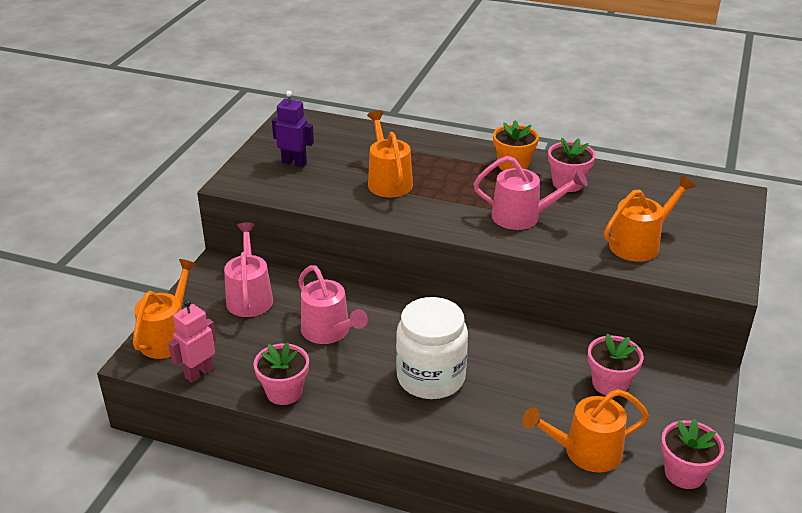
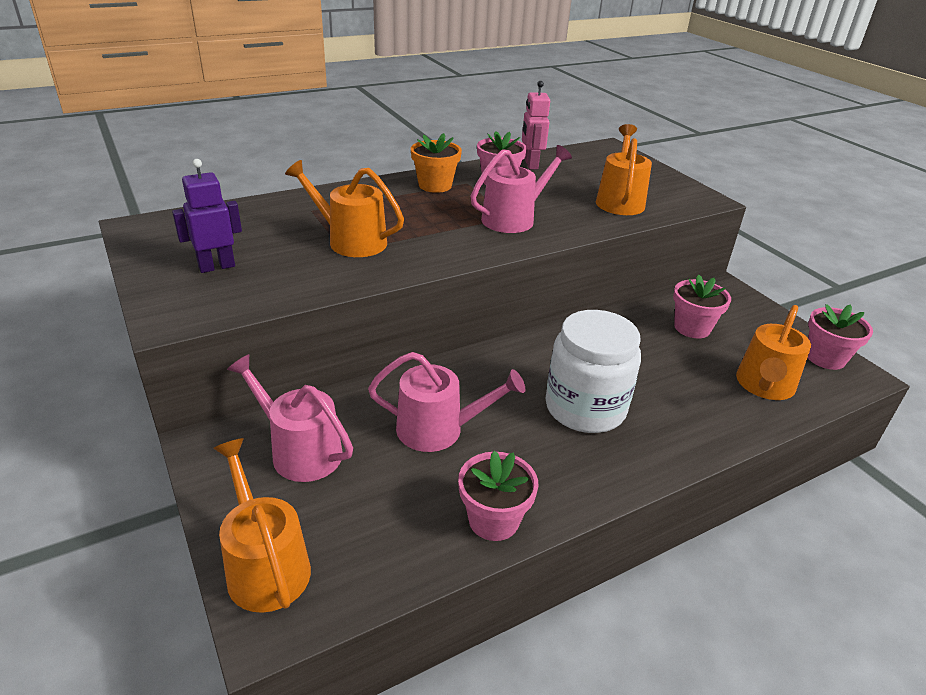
camera: 50 degrees left, 0 degrees up
pink robot [168,300,216,383] -> pink robot moved to [522,81,550,169]

